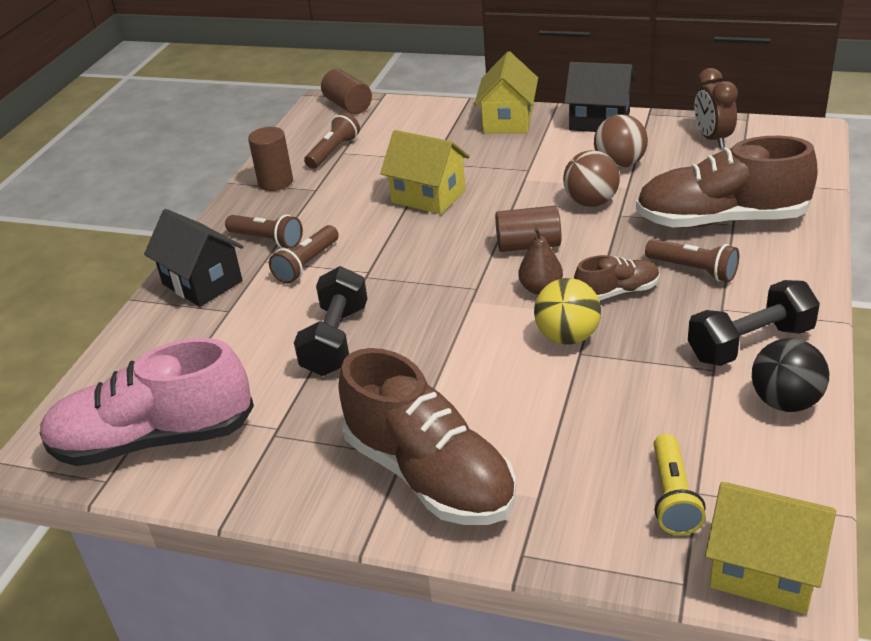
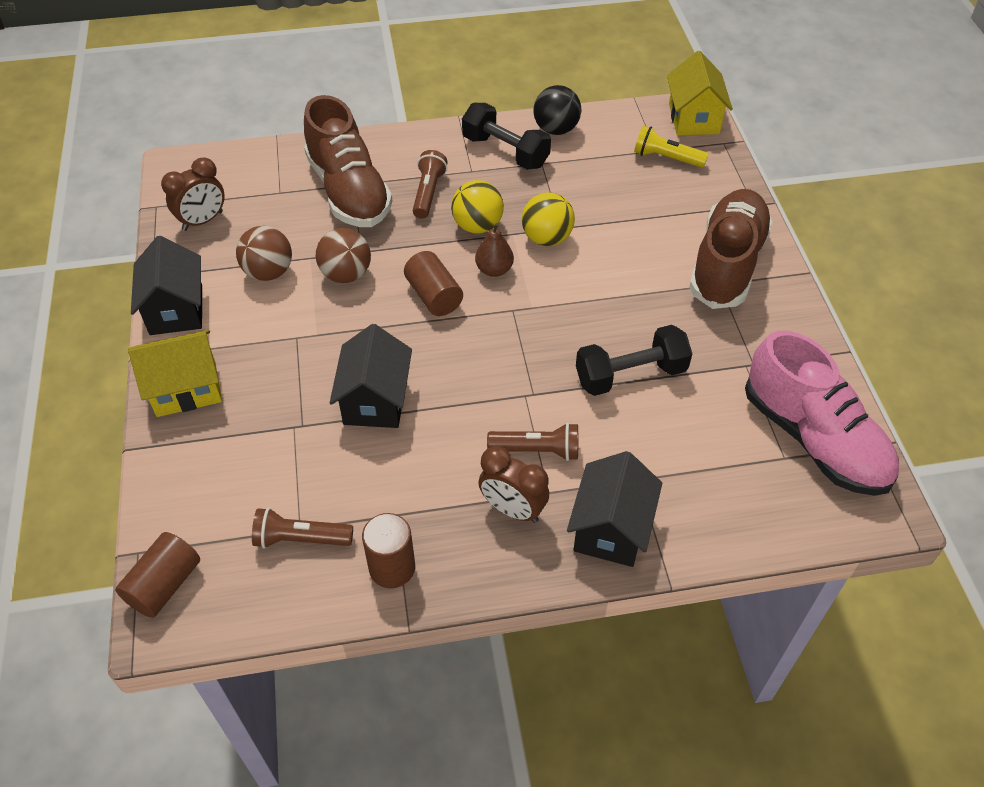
camera: 120 degrees left, 15 degrees up
brown flashlight [225,215,303,249] -> brown clock [479,446,549,523]
yellow house [380,130,470,214] -> black house [330,324,412,428]
brown shoe [574,255,660,300] -> yellow ball [451,180,504,233]
yellow flashlight [653,434,706,535] -> yellow flashlight turned 135 degrees counterclockwise [634,125,708,168]

